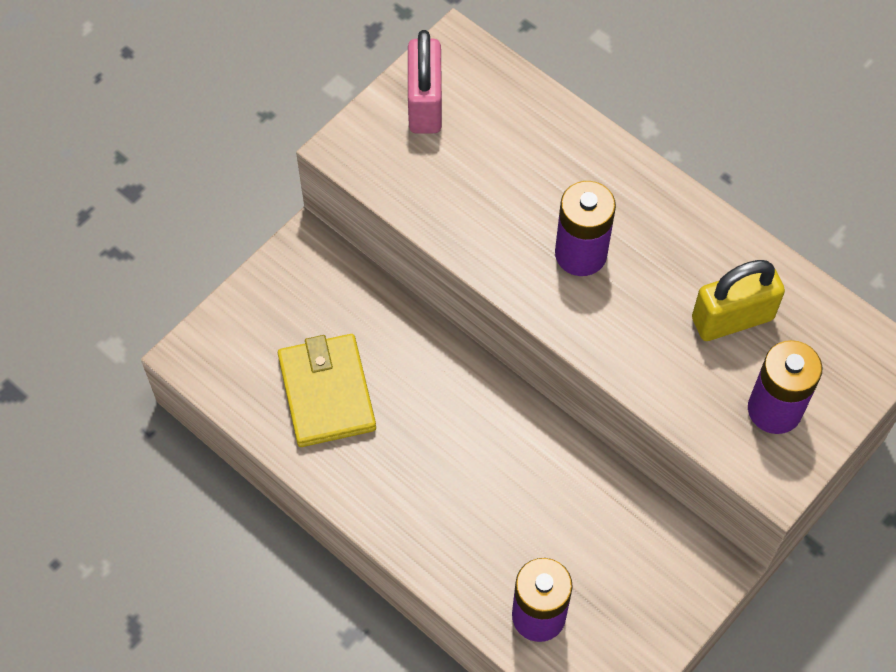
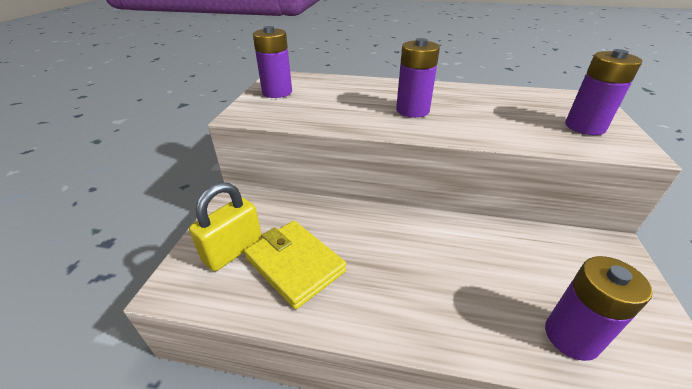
camera: 30 degrees left, 25 degrees down
pink padlock [408,30,442,134] -> purple battery [253,26,292,98]
yellow padlock [692,260,785,341] -> yellow padlock moved to [189,182,262,271]

